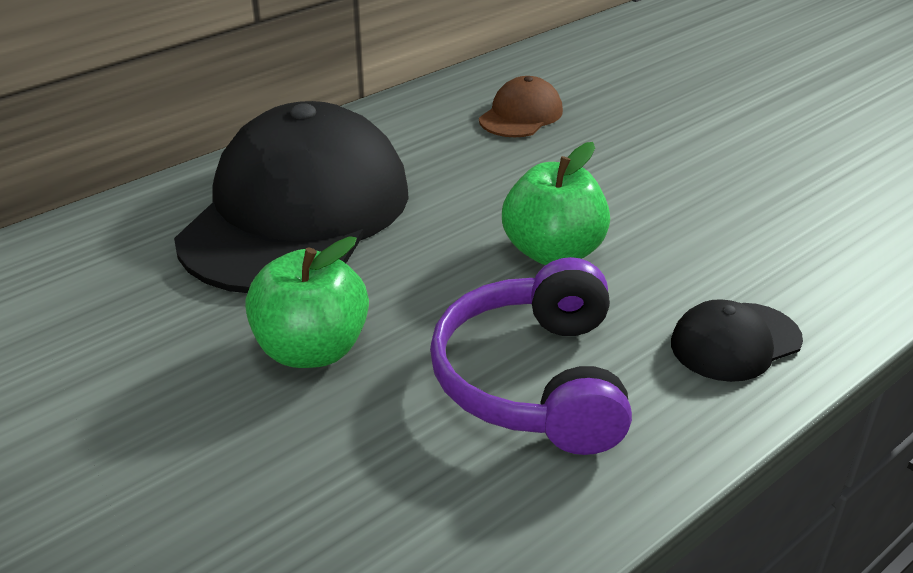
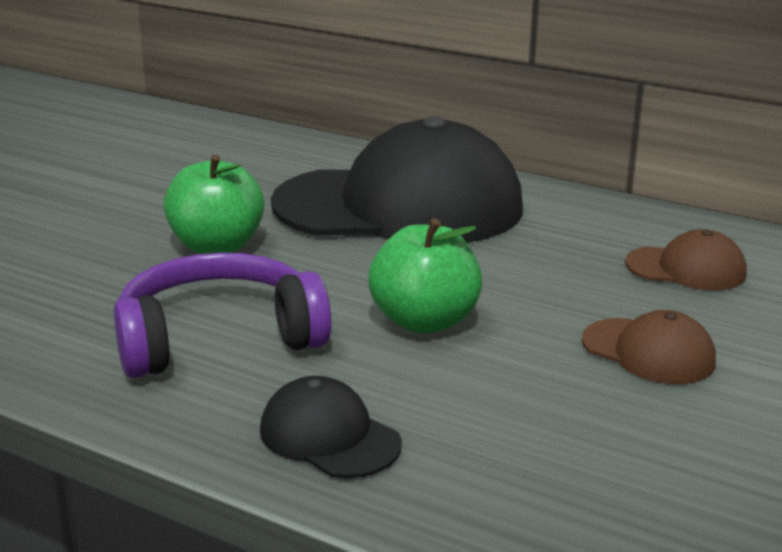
camera: 70 degrees right, 10 degrees down
none -> brown cap [582,310,716,384]

